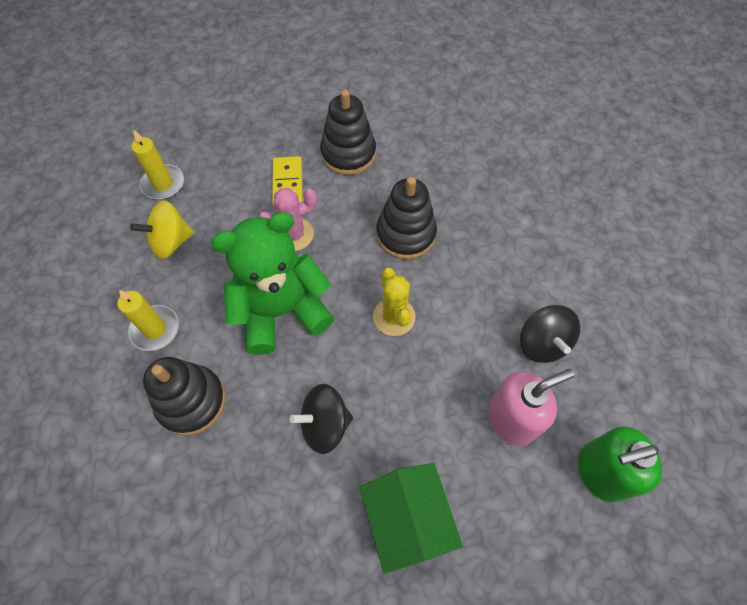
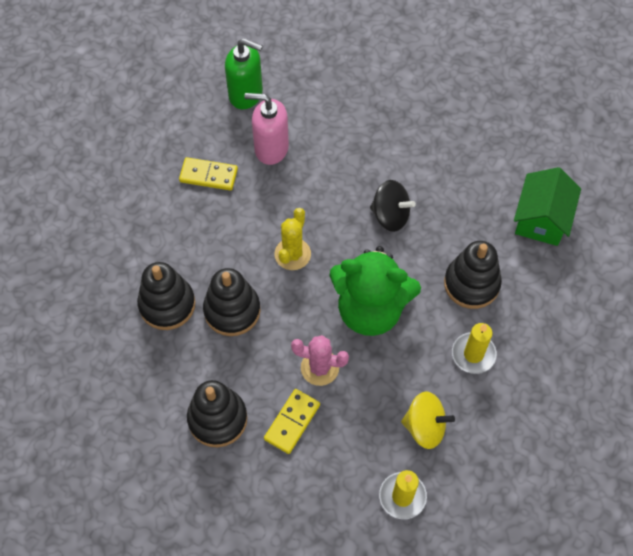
camera: 145 degrees left, 0 degrees up
green house [360,463,463,574] -> green house moved to [514,167,581,246]
black spinning top [520,305,580,363] -> yellow domino [179,157,238,191]
none -> black stacking toy [137,262,195,330]

